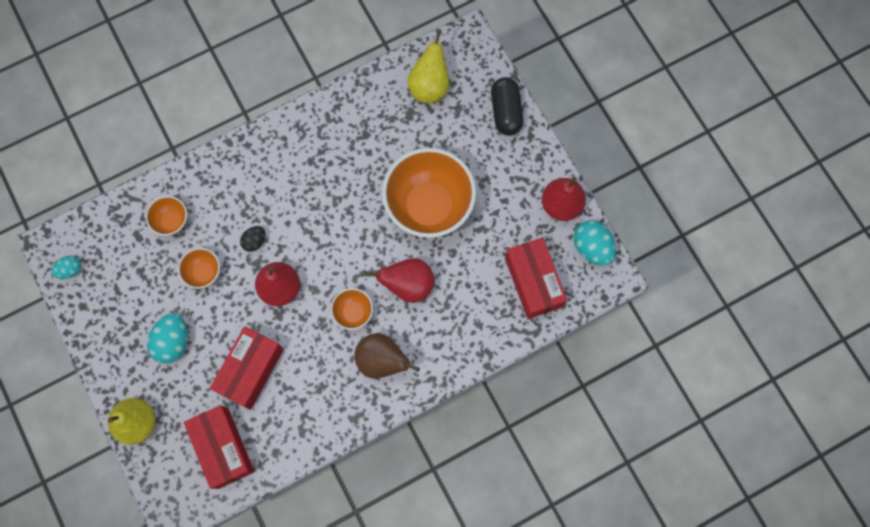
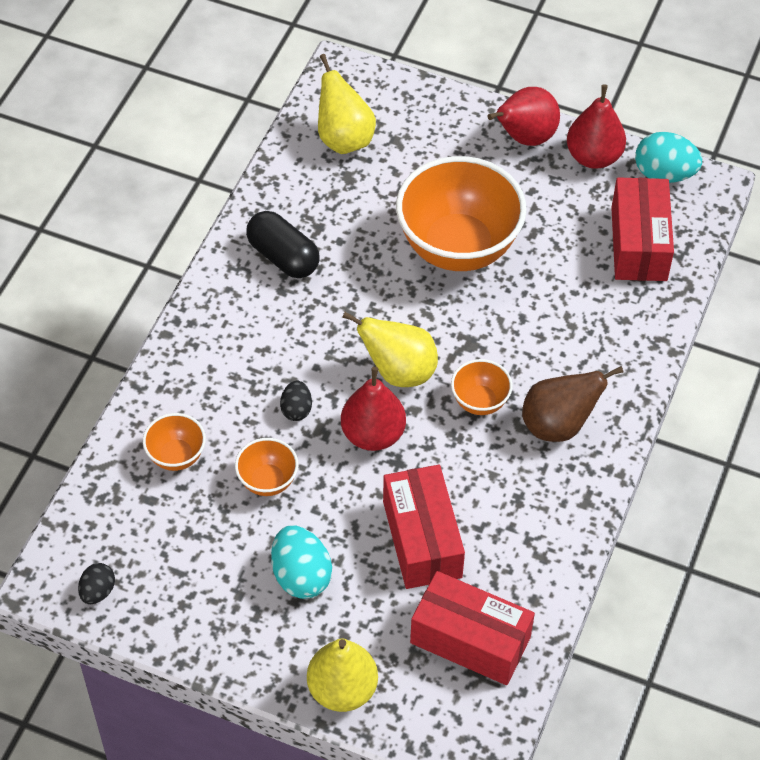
camera: 40 degrees left, 20 degrees down
turquoise egg [52,256,81,279] -> black egg [78,563,115,604]
red pear [364,258,435,303] -> red pear moved to [487,87,560,146]
black capsule [491,77,524,136] -> black capsule moved to [246,211,319,278]
red box [505,237,567,319] -> red box turned 60 degrees clockwise [611,177,674,281]
none -> yellow pear [342,312,438,387]

